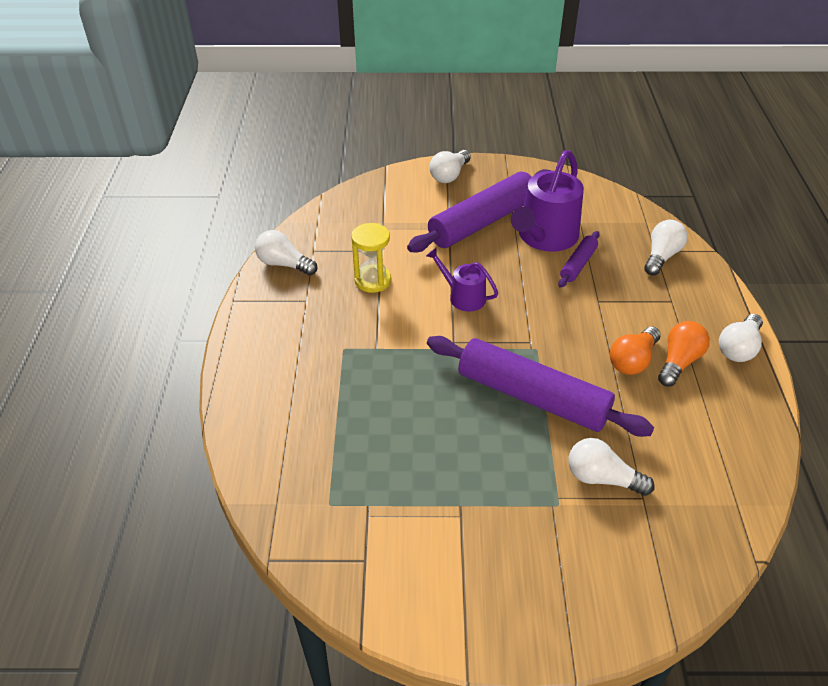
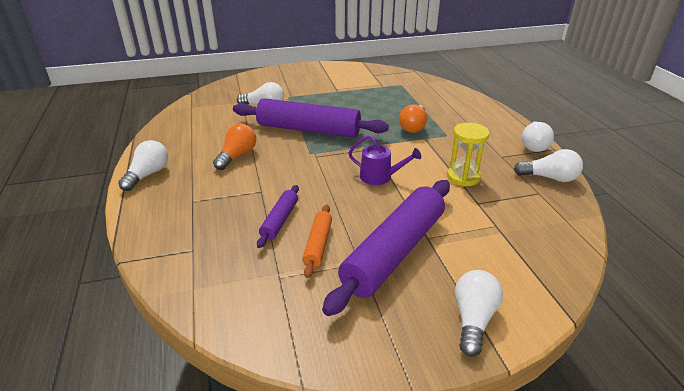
camera: 165 degrees right, 10 degrees down
purple watering can [511,150,584,252] -> orange rolling pin [302,205,332,278]
white light bulb [644,220,688,275] -> white light bulb moved to [522,121,554,152]
orange light bulb [658,321,710,387] -> orange light bulb moved to [399,104,427,133]

